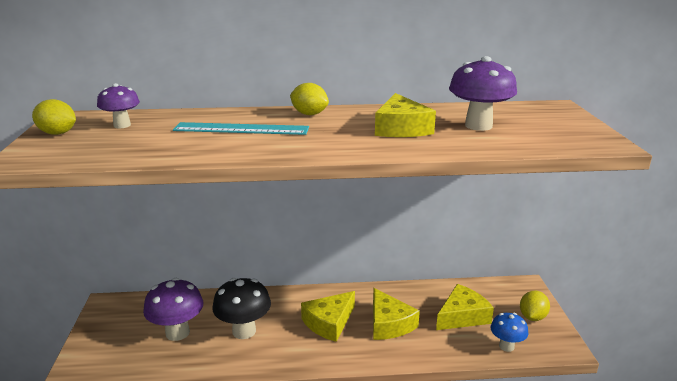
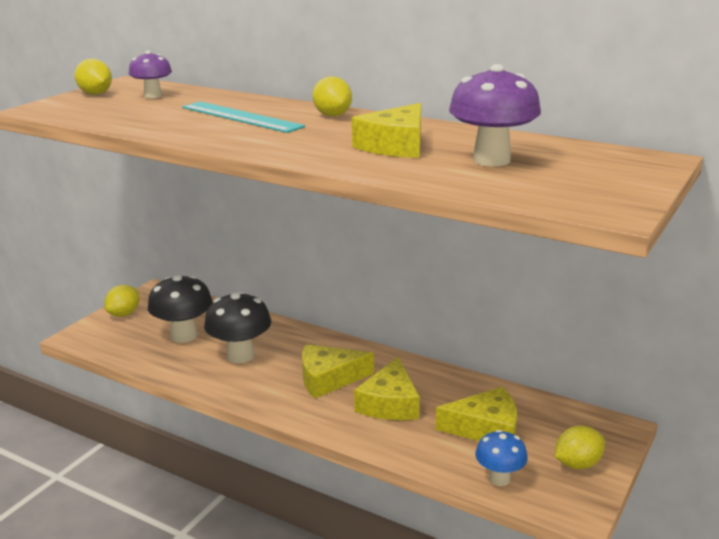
camera: 35 degrees right, 0 degrees up
purple mushroom [143,278,203,341] -> black mushroom [148,275,213,343]
none -> yellow lemon [104,285,140,317]

